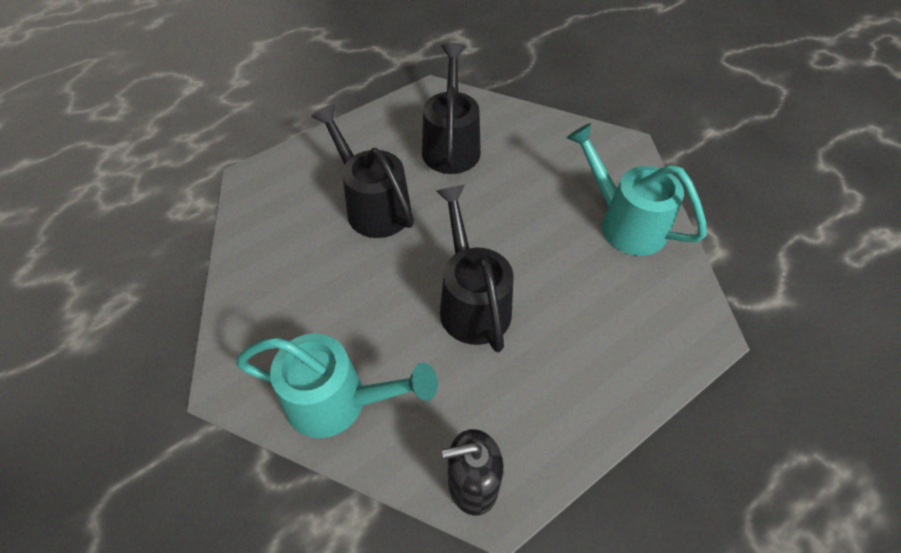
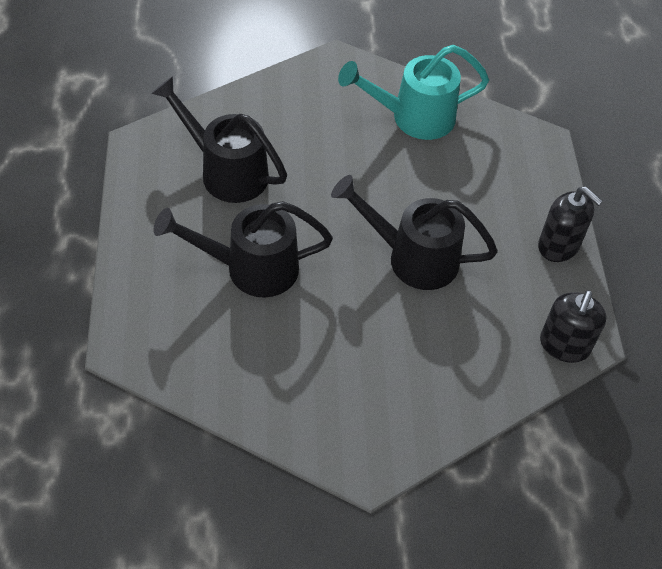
camera: 60 degrees left, 0 degrees up
turquoise watering can [236,334,438,438] -> none
none -> black soap dispenser [538,187,603,262]

